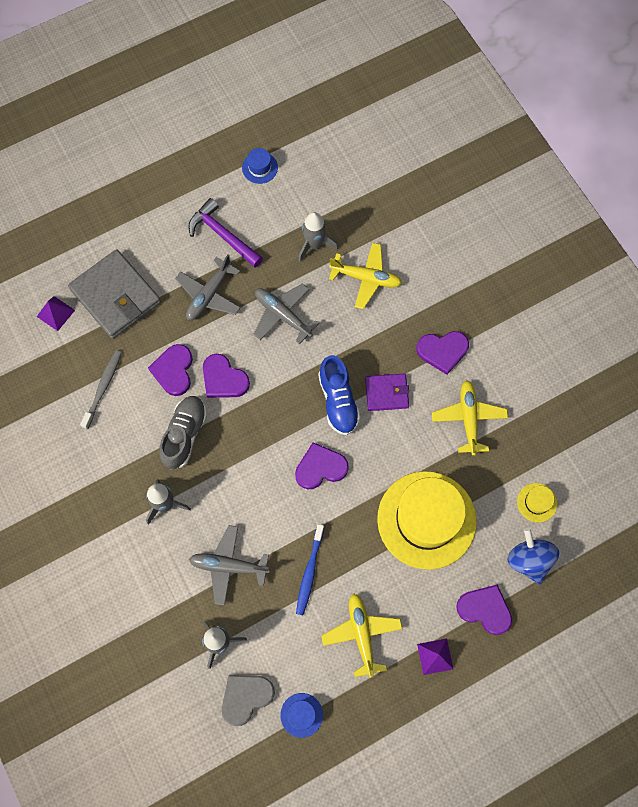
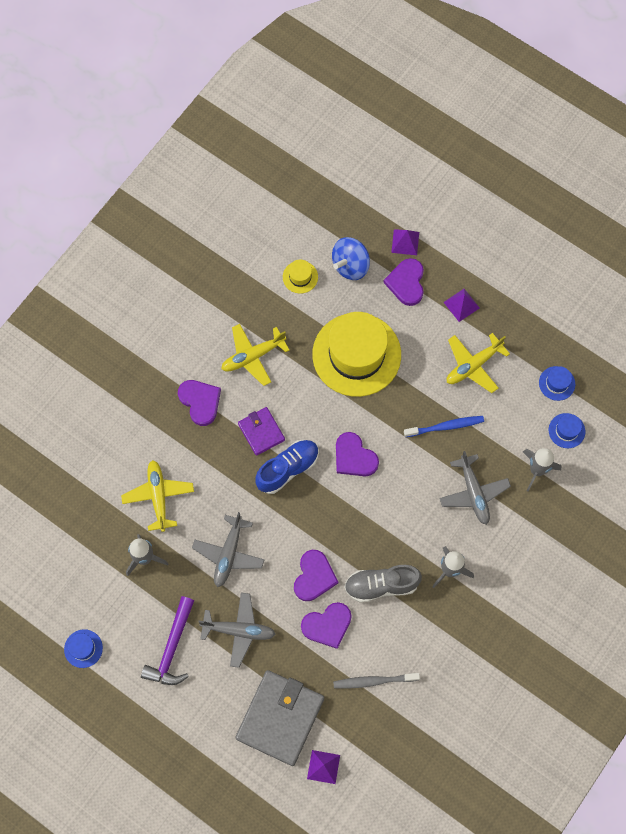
camera: 115 degrees left, 0 degrees up
grey heart [222,675,275,726] -> blue hat [549,413,585,448]
none -> purple pyramid [391,229,419,255]

